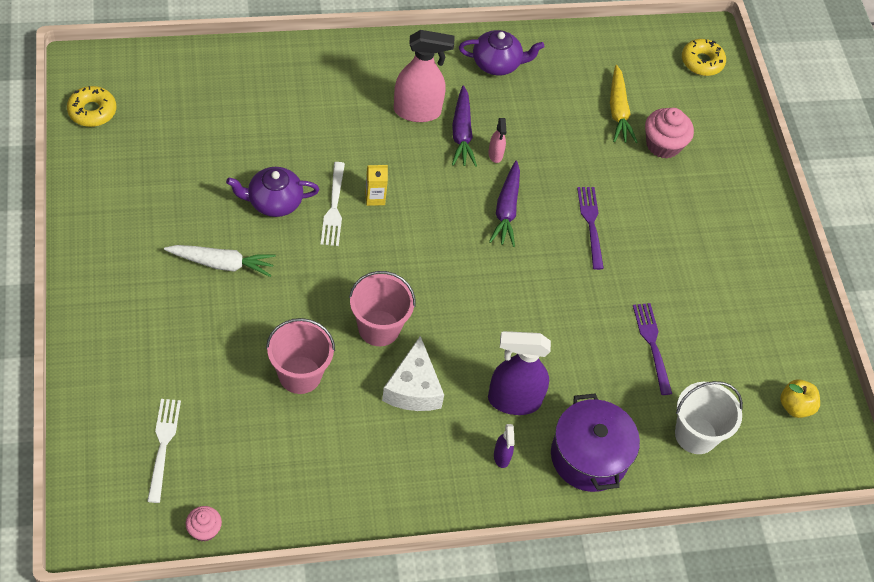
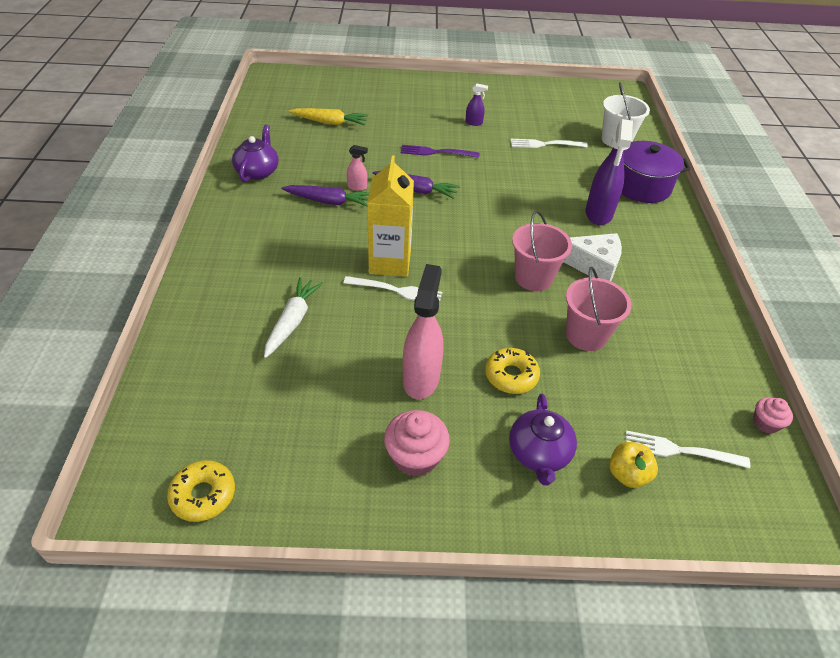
camera: 75 degrees left, 10 degrees down
white carrot [164,245,276,277] -> white carrot moved to [264,277,323,358]
purple teapot [226,167,319,217] -> purple teapot moved to [509,393,577,486]
yellow carton [365,165,388,206] -> yellow carton [367,155,414,277], size x2.18
pink spray bottle [394,30,455,122] -> pink spray bottle moved to [403,264,444,399]
purple spray bottle [494,424,515,468] -> purple spray bottle moved to [466,83,488,126]
purple fork [633,303,672,395] -> white fork [510,139,588,148]
pink cupcake [645,108,694,159] -> pink cupcake moved to [384,410,450,477]
yellow donut [682,39,726,76] -> yellow donut moved to [485,348,540,394]
yellow apple [780,380,820,418] -> yellow apple moved to [609,442,658,488]

